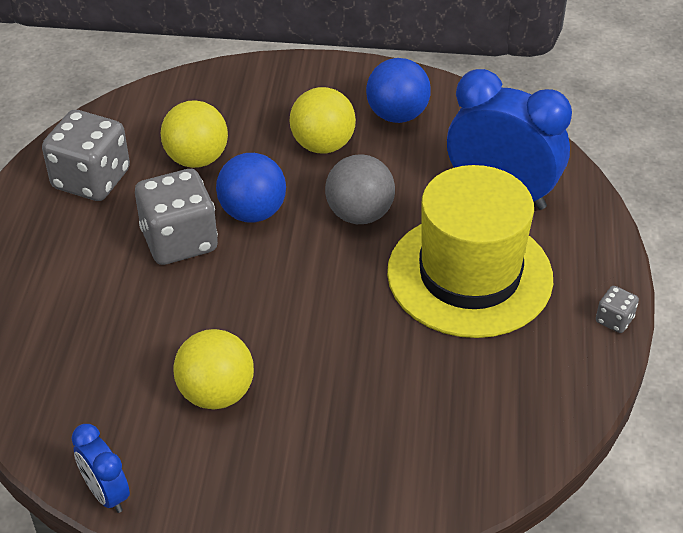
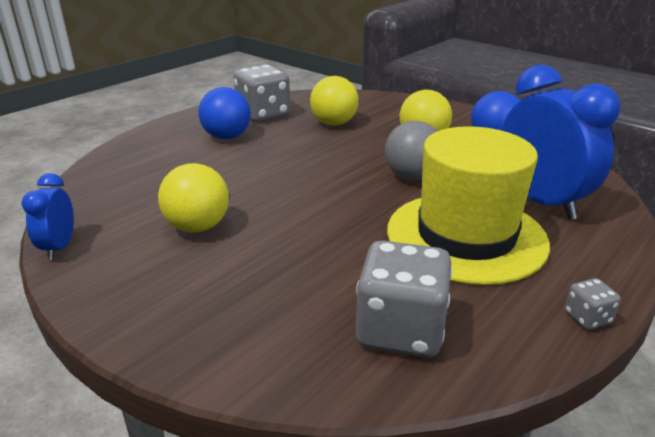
camera: 35 degrees right, 15 degrees down
grey dice [135,169,218,265] -> grey dice moved to [356,240,452,357]
blue ball [216,153,286,222] -> blue ball moved to [198,87,251,139]

